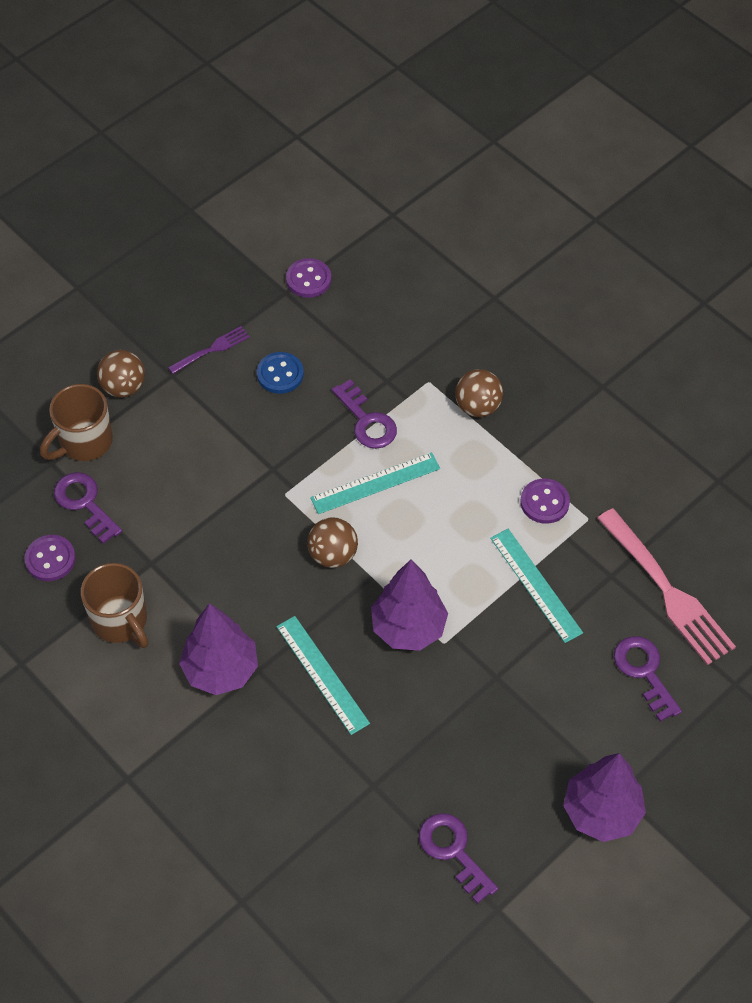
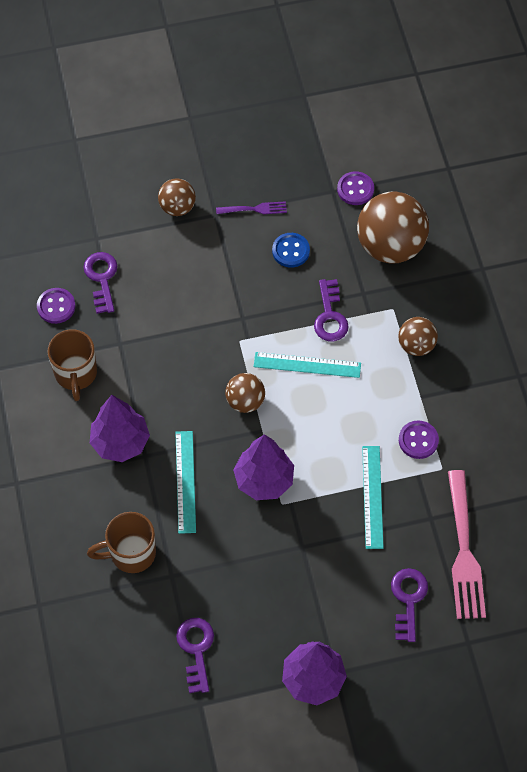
camera: 30 degrees right, 5 degrees up
brown mug [40,384,113,461] -> brown mug moved to [87,512,156,573]
none -> brown ball [357,191,429,263]

